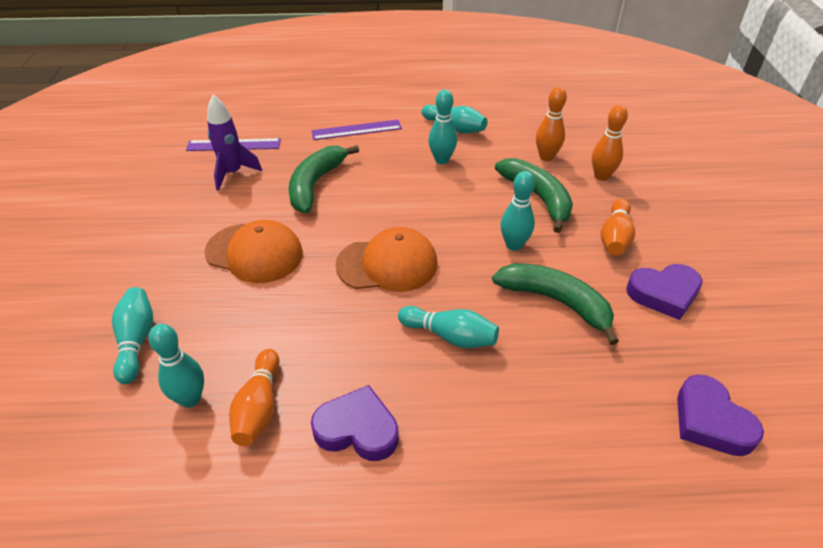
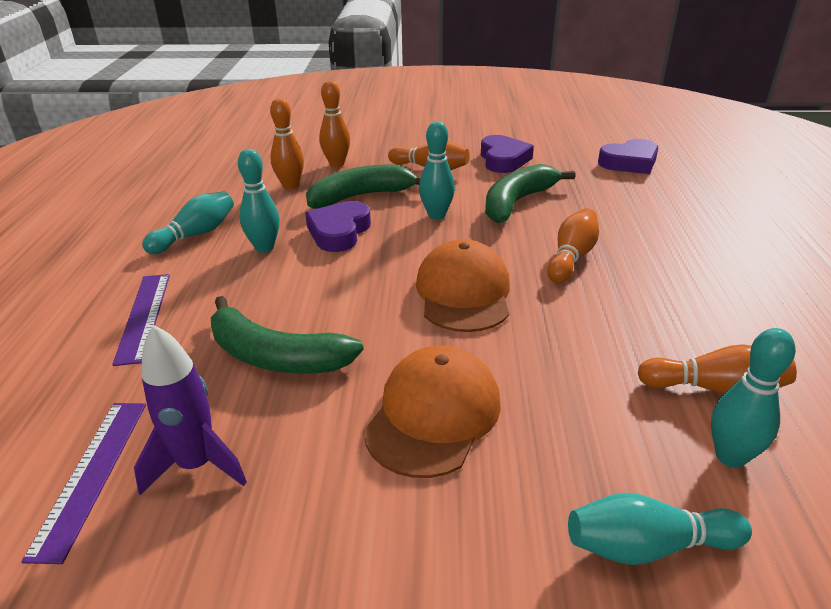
camera: 85 degrees left, 10 degrees down
purple heart [311,385,399,461] -> purple heart moved to [305,201,371,252]
turquoise bowling pin [398,306,499,348] -> orange bowling pin [547,208,599,283]

